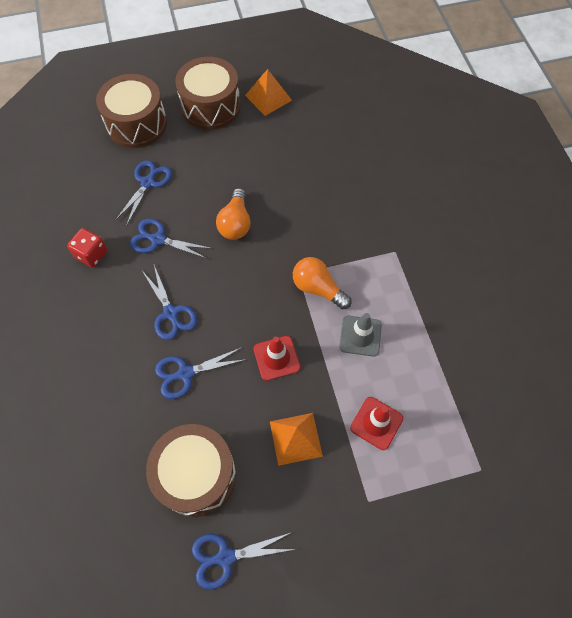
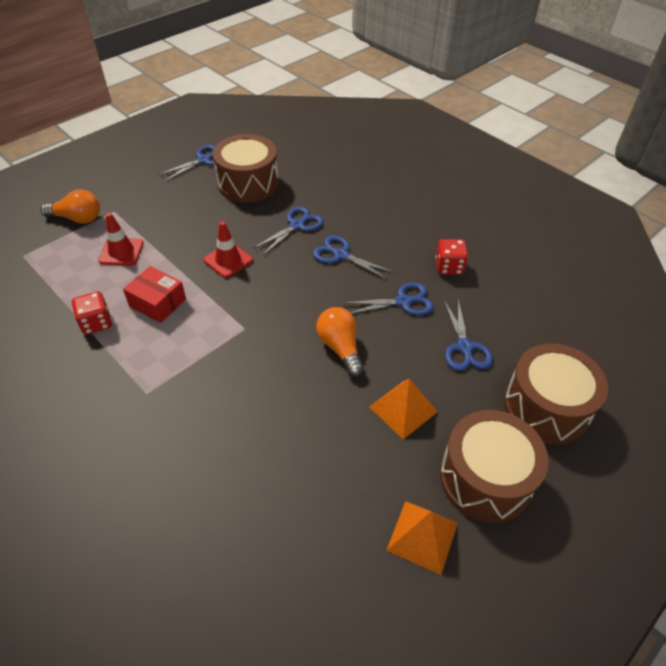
camera: 150 degrees right, 15 degrees down
orange pyramid [270,413,323,466] -> orange pyramid moved to [369,379,438,439]
orange light bulb [293,257,351,309] -> orange light bulb moved to [41,189,100,224]
grey traffic cone [339,313,382,356] -> red box [123,266,186,323]
none -> red dice [72,291,112,335]

